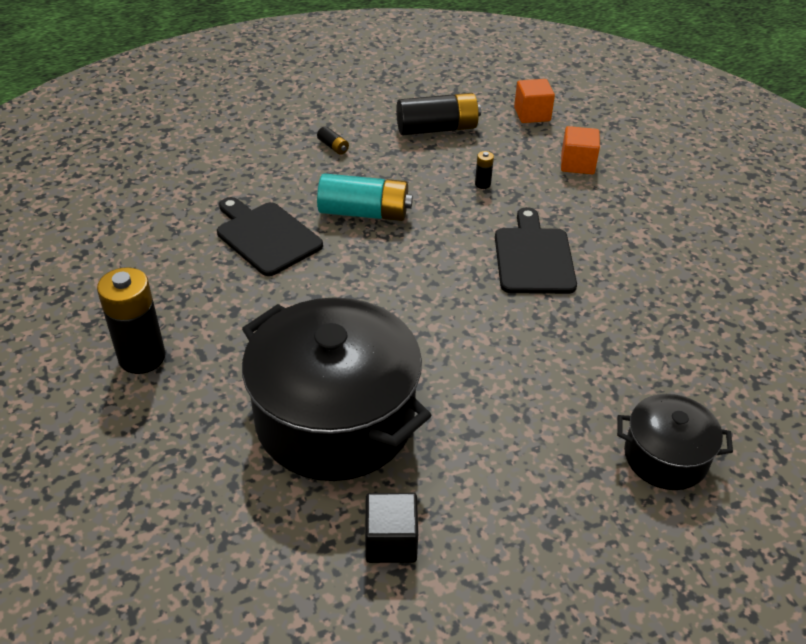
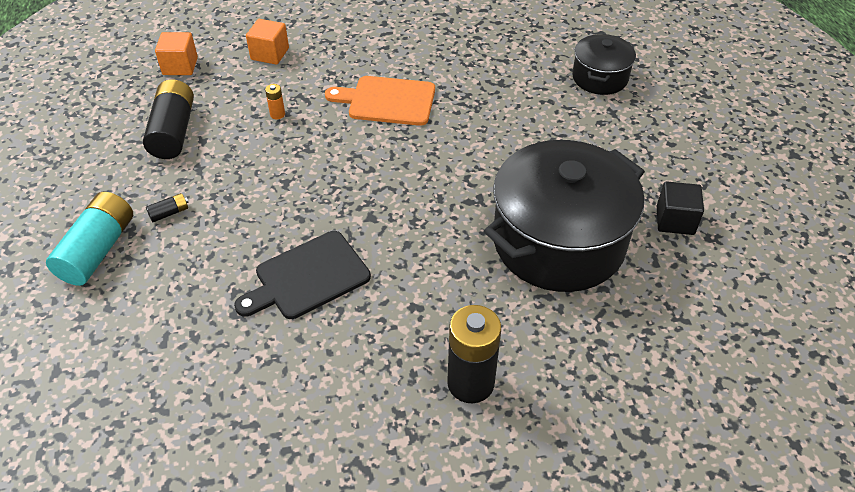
camera: 80 degrees left, 5 degrees up
turquoise battery [317,173,413,221] -> turquoise battery moved to [46,192,133,286]
black battery [475,151,494,189] -> orange battery [265,84,285,119]
black cutting board [495,207,577,294] -> orange cutting board [325,76,435,126]

